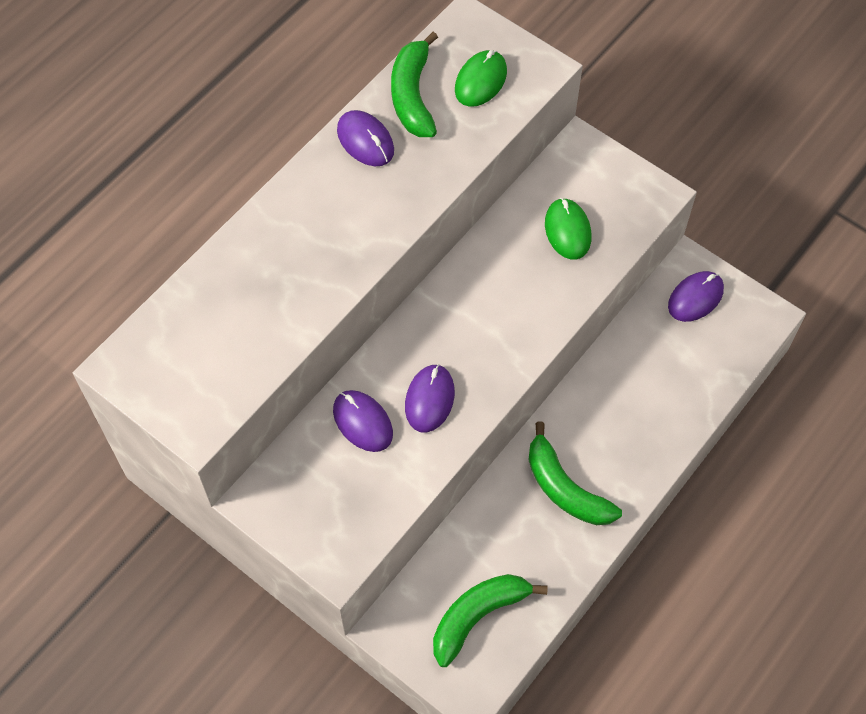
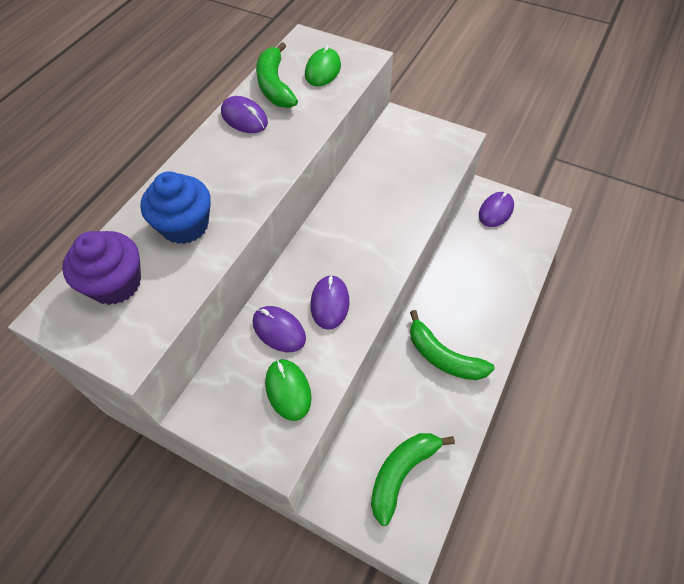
camera: 10 degrees left, 5 degrees down
green mouse [545,198,591,260] -> green mouse moved to [265,359,312,421]
none -> purple cupcake [62,231,141,305]
none -> blue cupcake [140,172,211,244]

